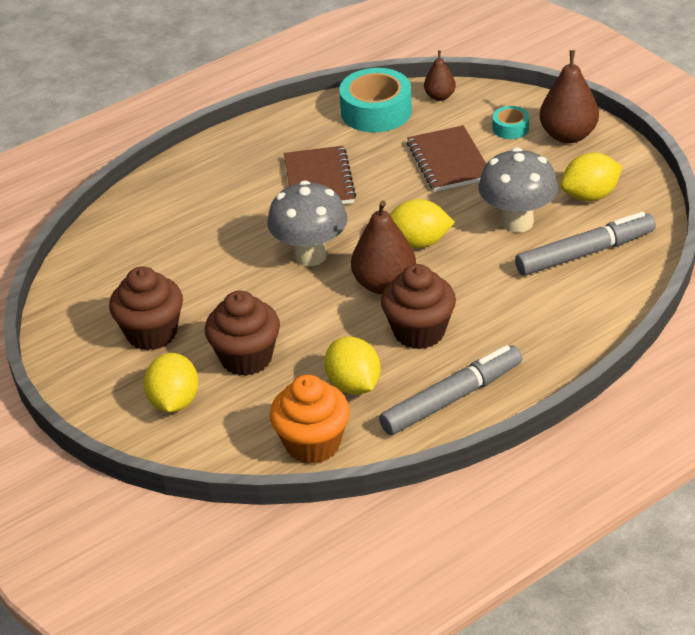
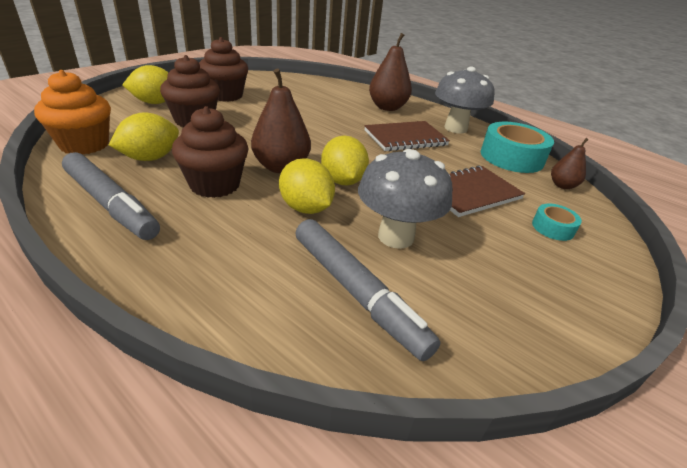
camera: 70 degrees right, 5 degrees down
grey mushroom [267,180,347,266] -> grey mushroom moved to [435,66,495,133]
brown pear [540,50,599,143] -> brown pear moved to [369,33,412,111]
yellow lemon [560,152,622,201] -> yellow lemon moved to [279,158,335,214]

